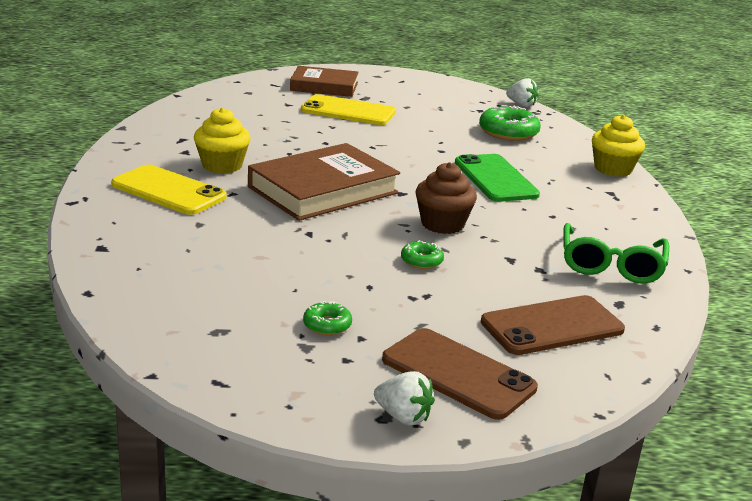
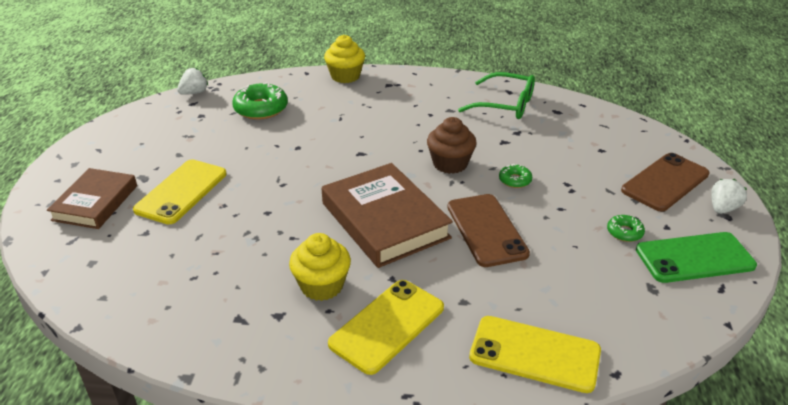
camera: 80 degrees left, 10 degrees up
green phone [455,154,540,202] -> green phone moved to [636,232,757,283]
brown phone [481,295,625,355] -> brown phone moved to [447,194,530,267]
none -> yellow phone [469,316,601,393]

